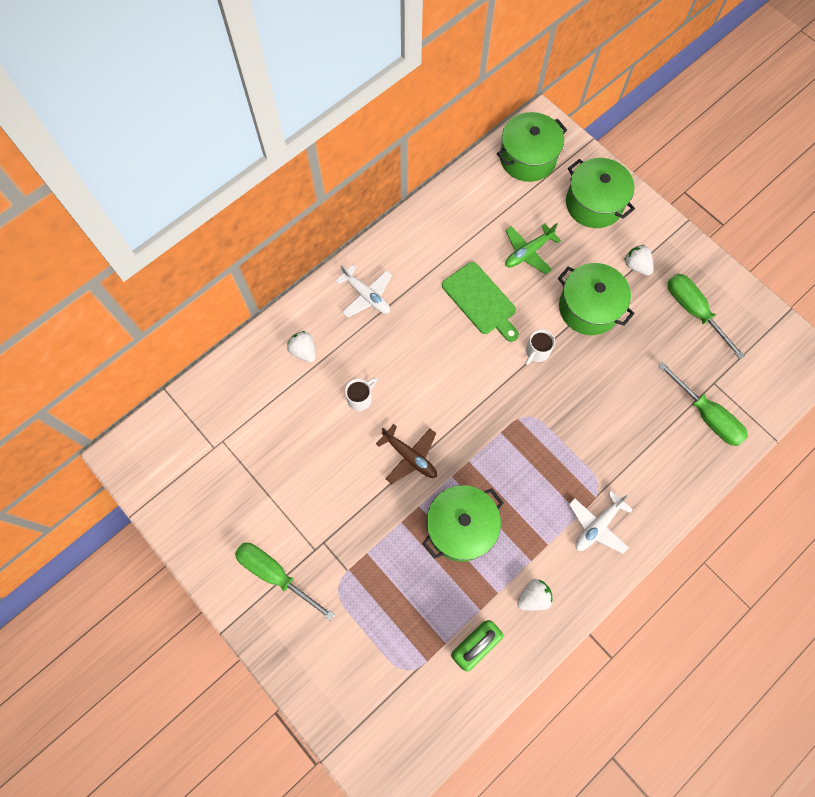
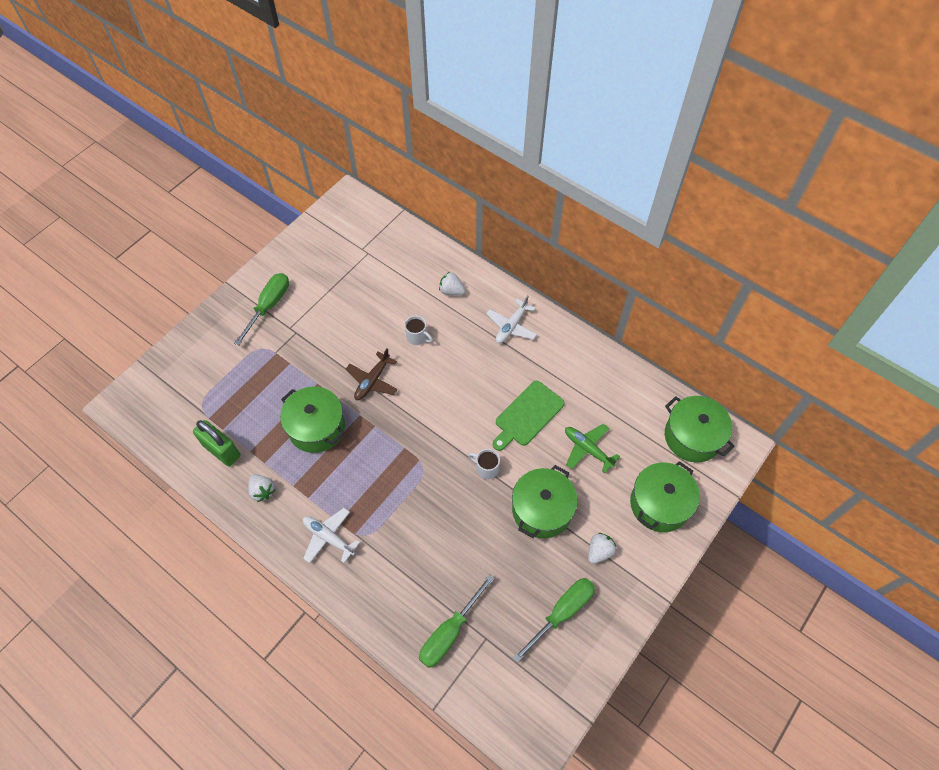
camera: 80 degrees right, 10 degrees down
white strawberry [287,331,316,363] -> white strawberry turned 105 degrees counterclockwise [439,272,466,295]

